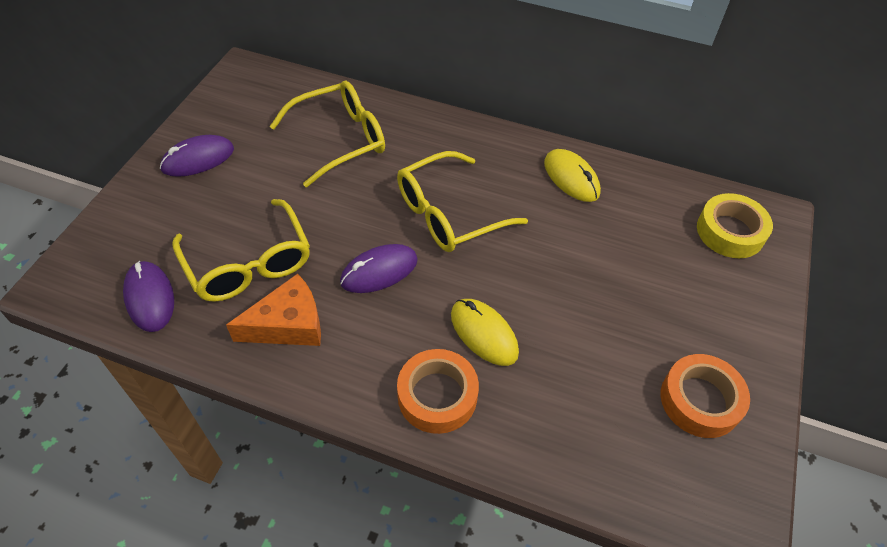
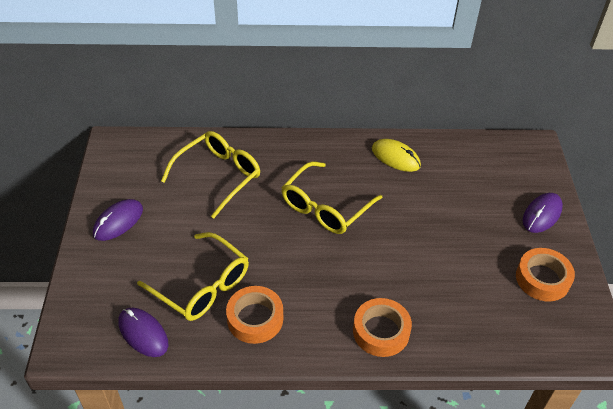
camera: 20 degrees left, 5 degrees down
orange cheese [226,273,321,346] -> orange tape [226,286,283,344]
purple mouse [340,244,418,293] -> purple mouse moved to [523,193,563,233]
yellow mouse [451,299,519,366] -> none
yellow tape [697,193,773,258] -> none

